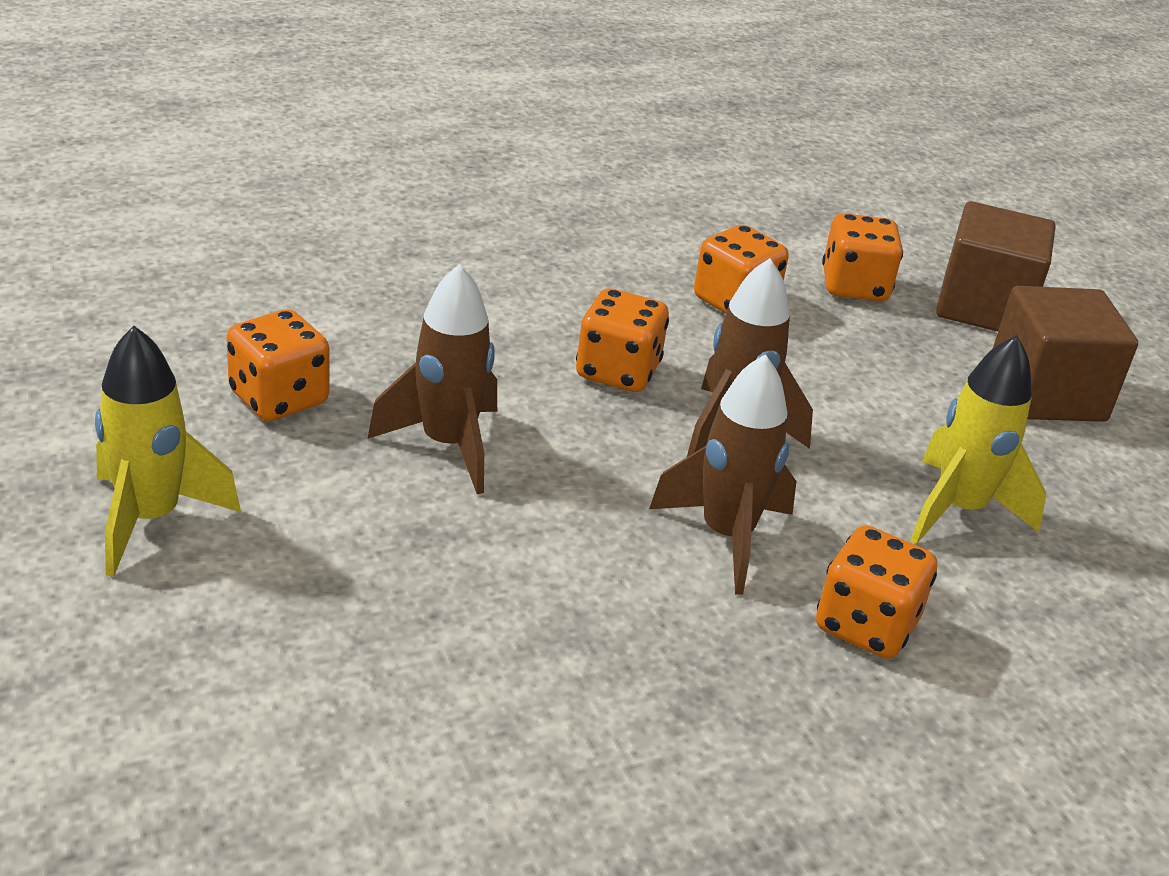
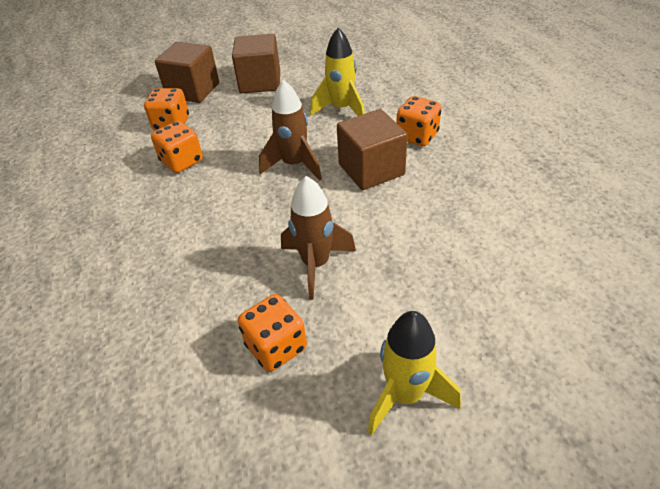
camera: 80 degrees left, 10 degrees up
orange dice [576,288,669,392] -> none
brown rocket [649,354,796,595] -> brown cube [337,109,408,190]

